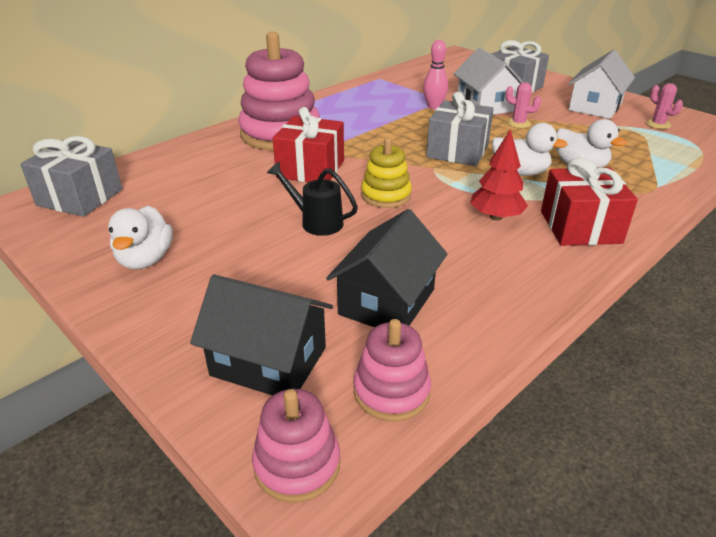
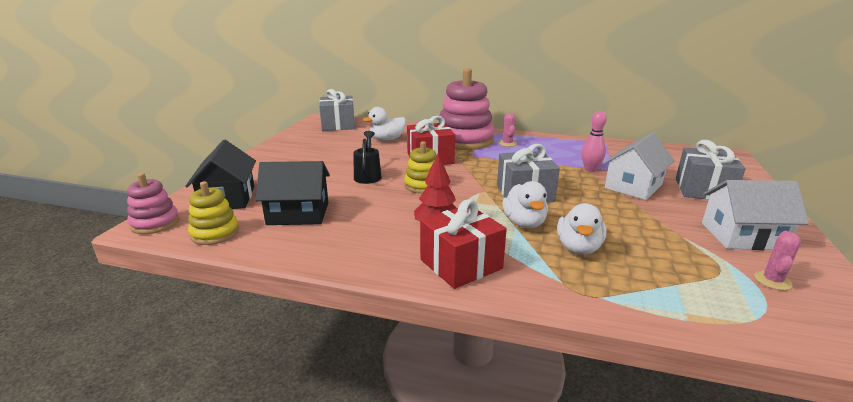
camera: 60 degrees right, 10 degrees down
white duck [108,206,173,270] -> white duck moved to [363,107,406,141]
pink stacking toy [354,319,431,421] -> yellow stacking toy [188,181,239,245]
pink cactus [505,82,541,128] -> pink cactus moved to [499,113,517,147]

